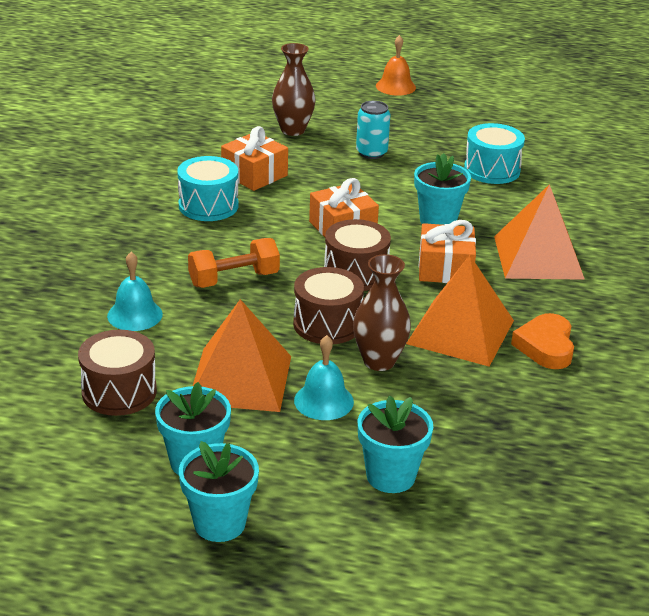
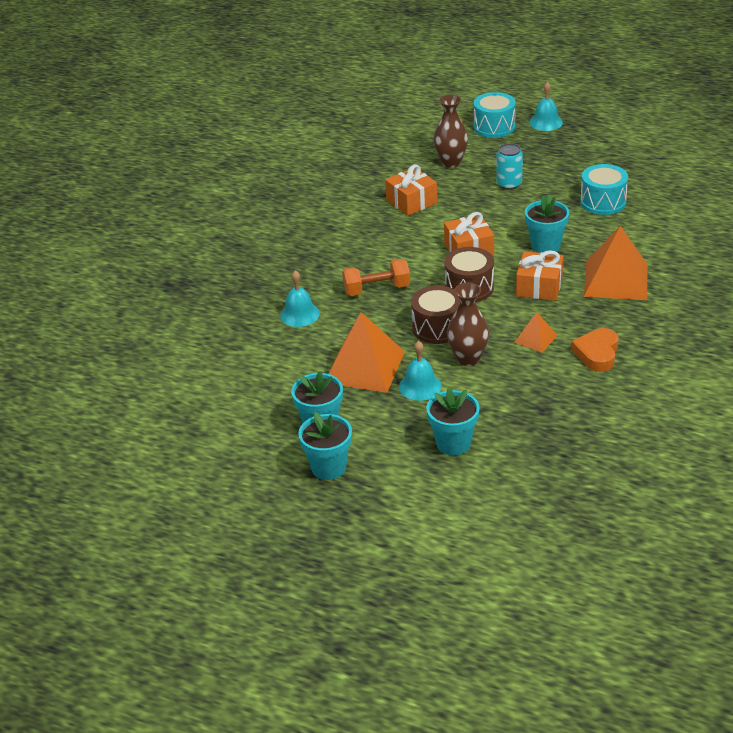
camera: 15 degrees right, 5 degrees up
brown drum [78,330,157,416] -> none
turquoise drum [177,156,239,221] -> turquoise drum moved to [474,92,516,138]
orange bell [376,35,416,96] -> turquoise bell [529,82,563,131]
orange pyramid [406,255,514,367] -> orange pyramid [514,312,558,353], size x0.50

